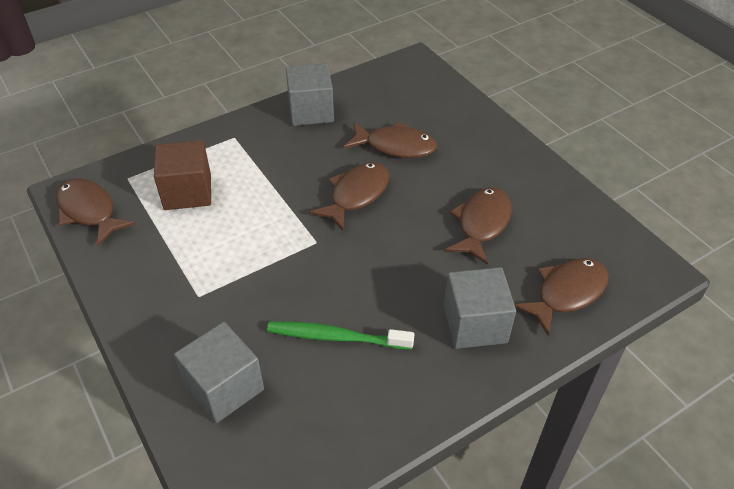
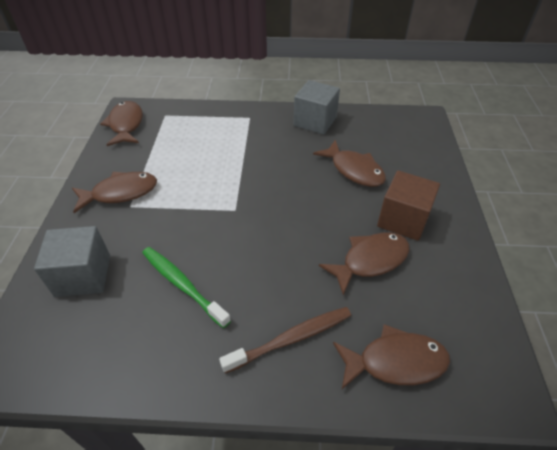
camera: 35 degrees right, 0 degrees up
brown cube [154,140,211,210] -> brown cube moved to [377,171,440,241]
brown fish [309,162,389,231] -> brown fish moved to [72,172,157,213]
grey cube [444,267,516,349] -> brown toothbrush [219,307,351,373]

